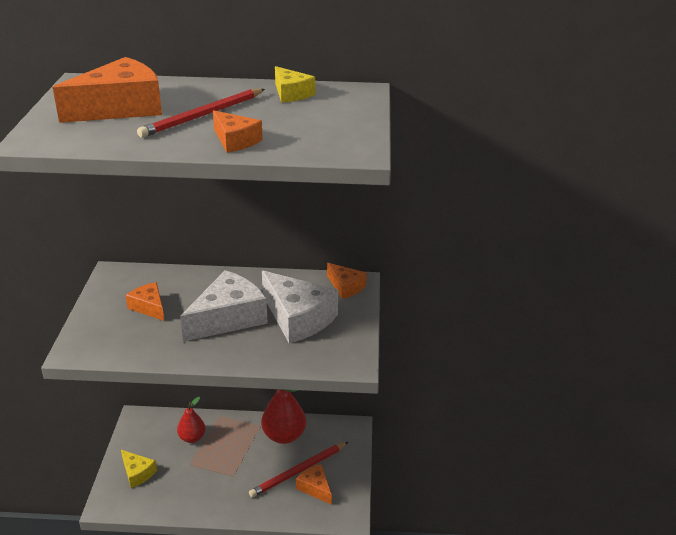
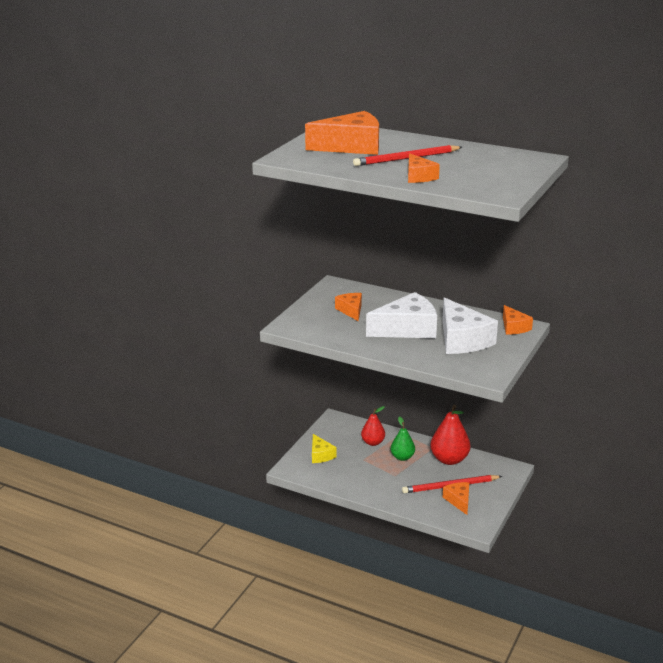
camera: 25 degrees right, 5 degrees down
yellow cheese [275,66,315,103] -> none
none -> green pear [391,416,415,461]

